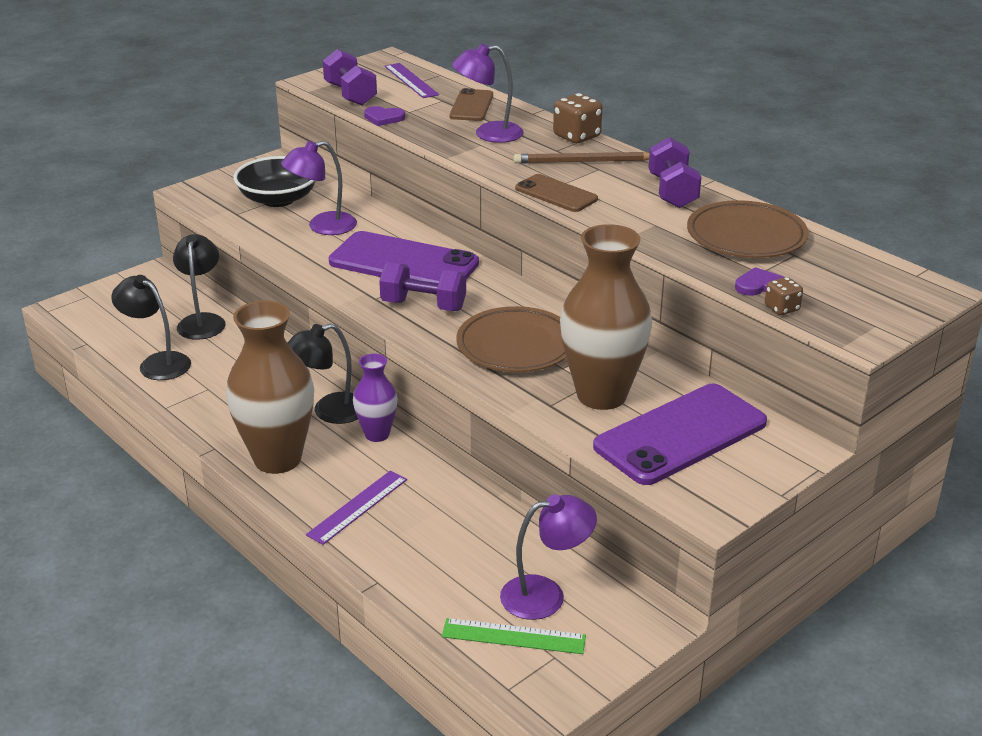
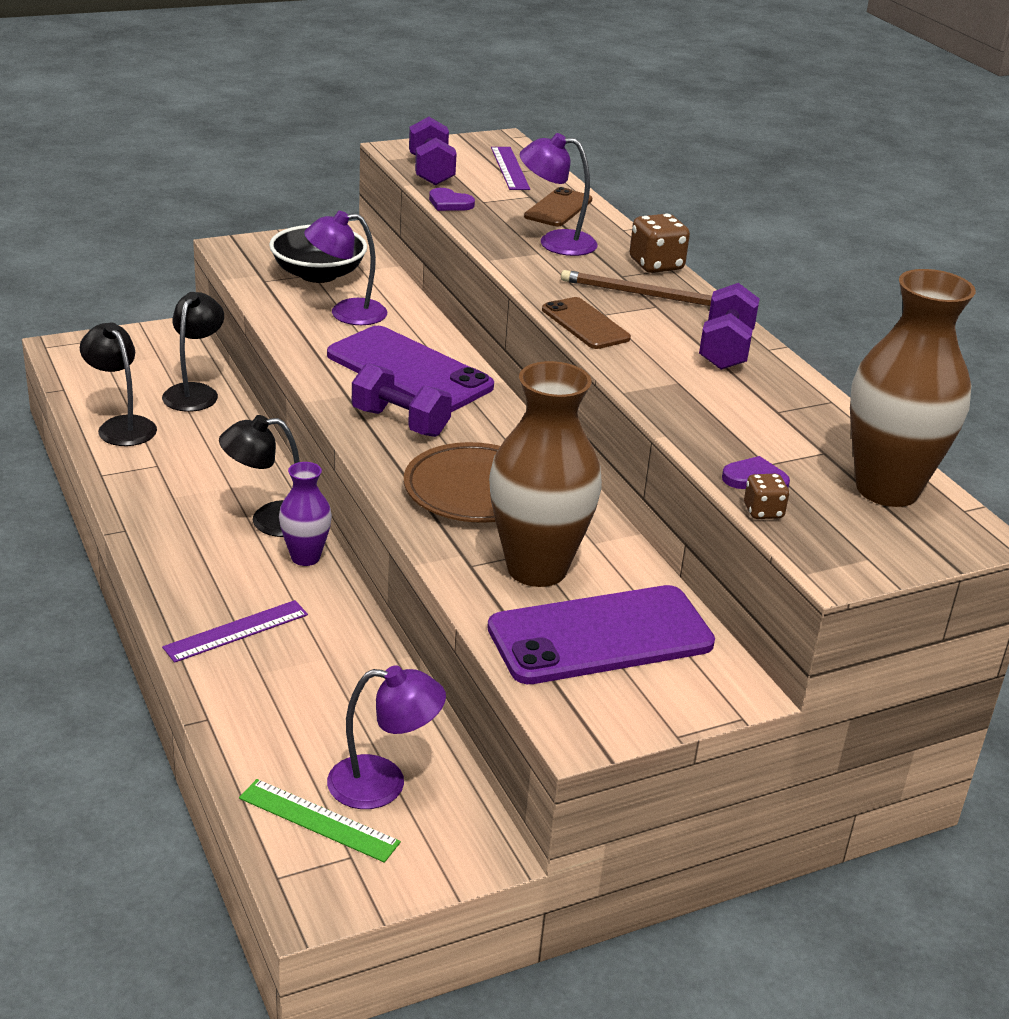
camera: 15 degrees right, 0 degrees up
brown vase [226,301,314,474] -> brown vase moved to [850,269,976,507]
brown plate [687,200,809,258] -> none

